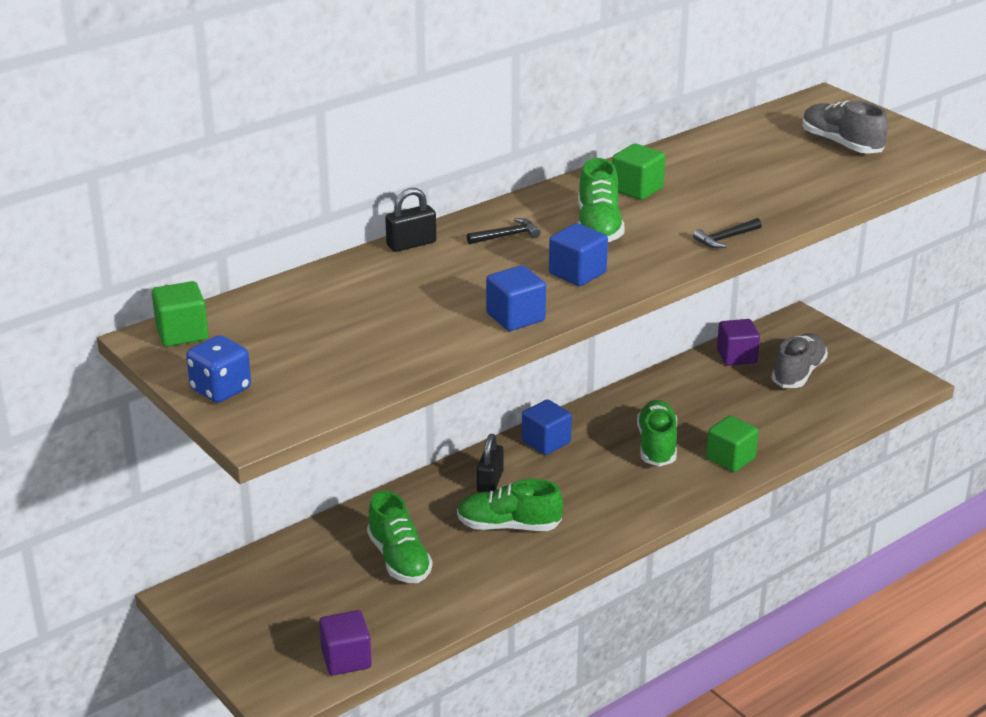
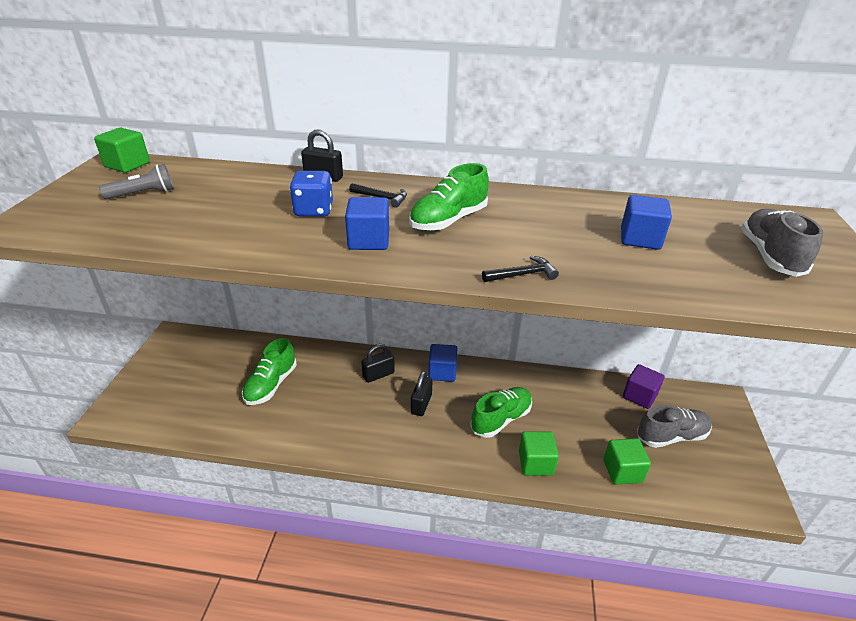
camera: 45 degrees right, 5 degrees up
blue dice [186,335,251,403] -> blue dice moved to [290,171,333,217]
purple cube [319,610,372,676] -> none
green shoe [457,479,563,531] -> none
blue cube [486,265,546,331] -> blue cube moved to [621,195,672,250]
green cube [612,143,665,200] -> green cube moved to [603,438,651,484]
black hammer [693,218,762,248] -> black hammer turned 150 degrees clockwise [482,256,559,282]
none -> grey flashlight [99,164,174,199]
none -> black padlock [411,371,432,416]

